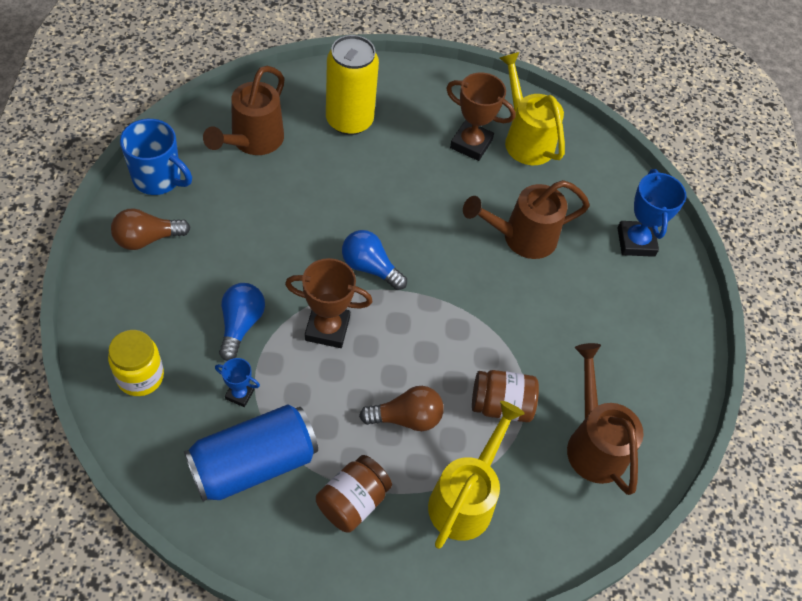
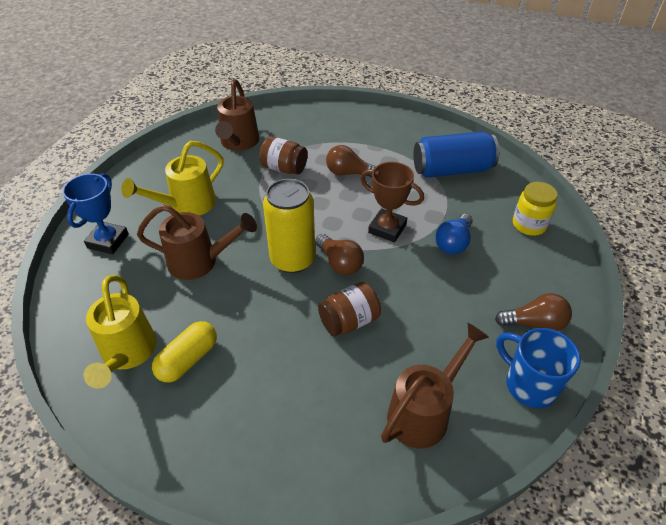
camera: 155 degrees left, 10 degrees down
blue trophy [215,358,260,407] -> none
brown jar [316,455,392,532] -> brown jar moved to [318,282,381,336]
yellow can [326,35,379,135] -> yellow can moved to [263,179,315,273]
blue light bulb [342,230,407,290] -> brown light bulb [315,234,364,275]
yellow watering can [428,401,525,549] -> yellow watering can moved to [121,141,223,215]
brown trophy [446,72,515,161] -> yellow capsule [152,321,217,382]

